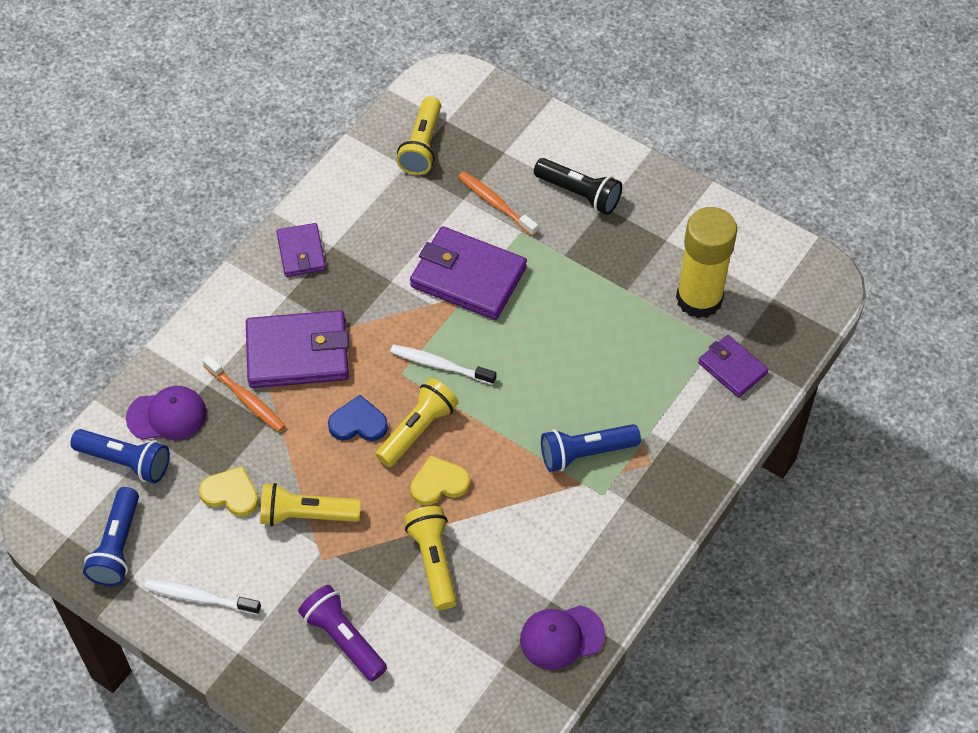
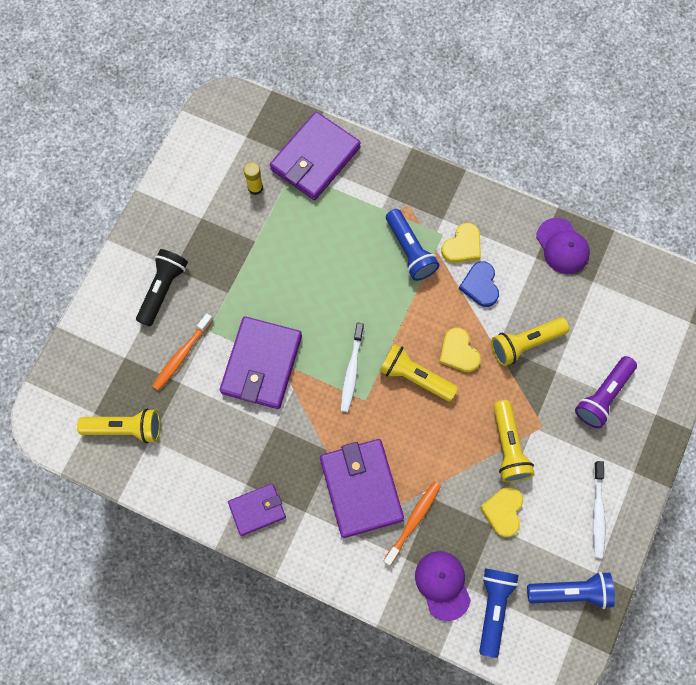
camera: 100 degrees left, 15 degrees up
blue heart [328,395,388,441] -> blue heart moved to [459,261,499,307]
yellow glue stick [676,207,737,319] -> yellow glue stick [244,162,263,195], size x0.42
purple wallet [698,335,769,397] -> purple wallet [270,112,361,200], size x1.75
none -> yellow heart [441,223,481,263]

